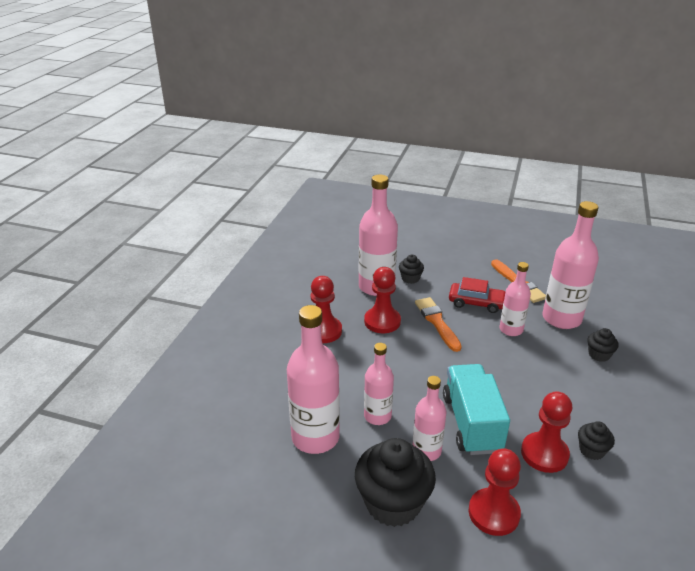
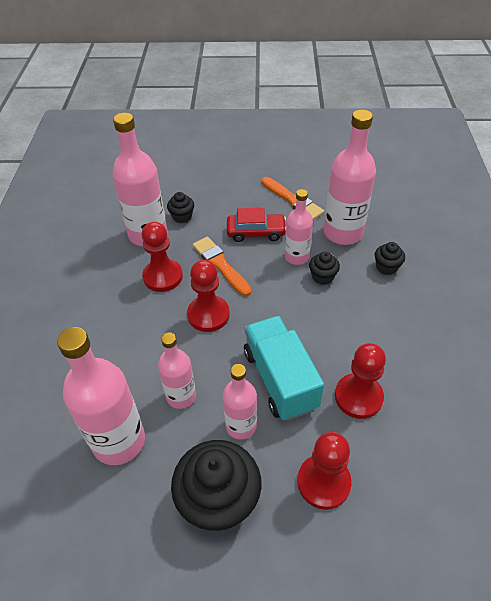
camera: 15 degrees left, 15 degrees up
red pawn [311,276,342,343] -> red pawn moved to [187,260,230,332]
black cupcake [578,421,615,460] -> black cupcake moved to [309,252,340,285]

